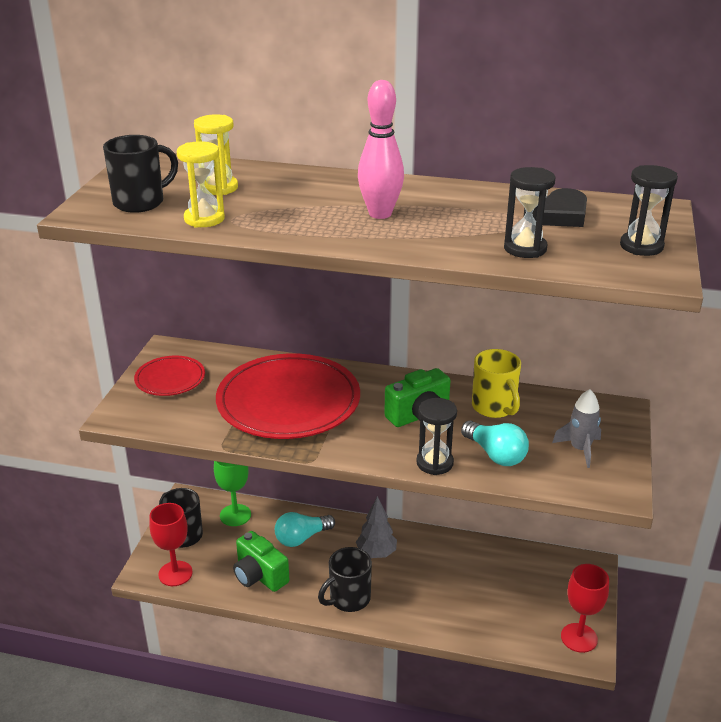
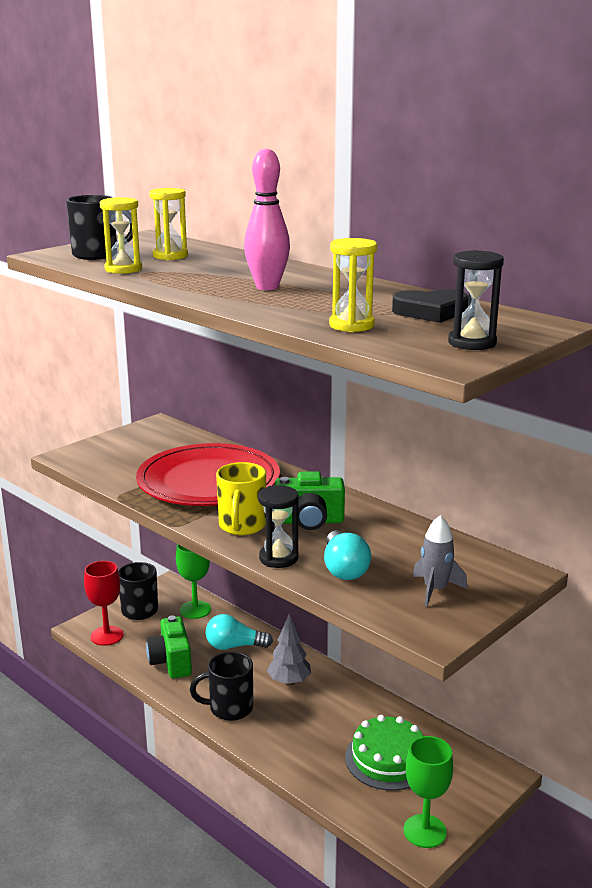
camera: 30 degrees right, 10 degrees down
red plate [134,356,205,396] -> none
yellow mug [472,349,521,418] -> yellow mug moved to [216,462,266,535]
black hourglass [504,167,556,258] -> yellow hourglass [329,238,377,332]
red goblet [561,564,609,653] -> green goblet [404,736,453,848]
none -> green cake [345,715,423,791]

